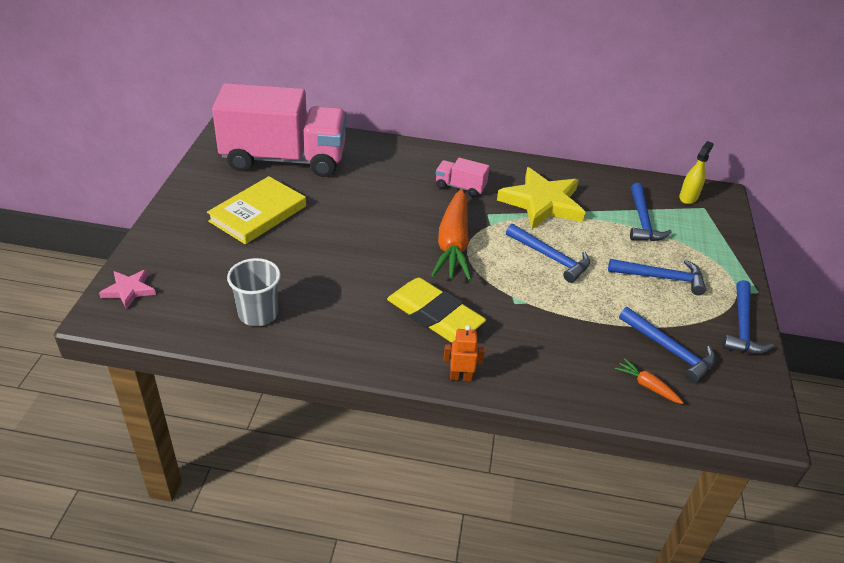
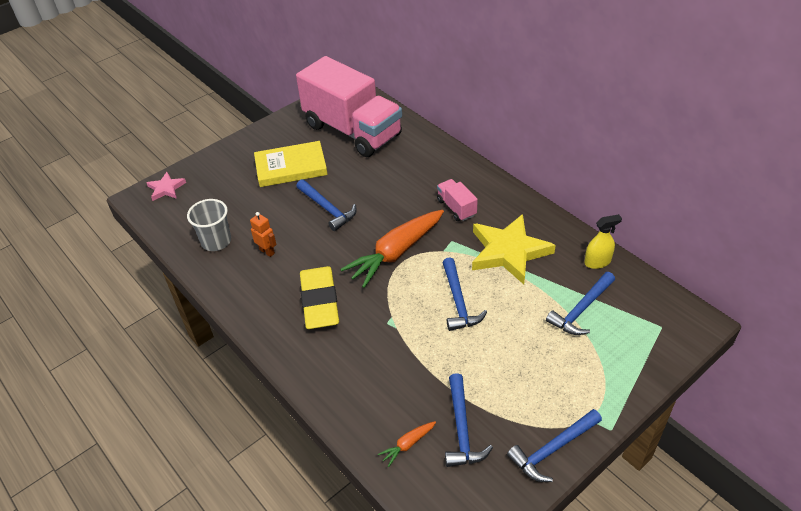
camera: 45 degrees right, 5 degrees up
orange robot [443,325,485,381] -> orange robot moved to [250,212,277,257]
blue hammer [608,259,706,295] -> blue hammer moved to [296,179,357,231]
orange carrot [615,358,683,404] -> orange carrot turned 120 degrees counterclockwise [378,421,436,467]
yellow spray bottle [679,141,714,204] -> yellow spray bottle moved to [584,214,622,269]

